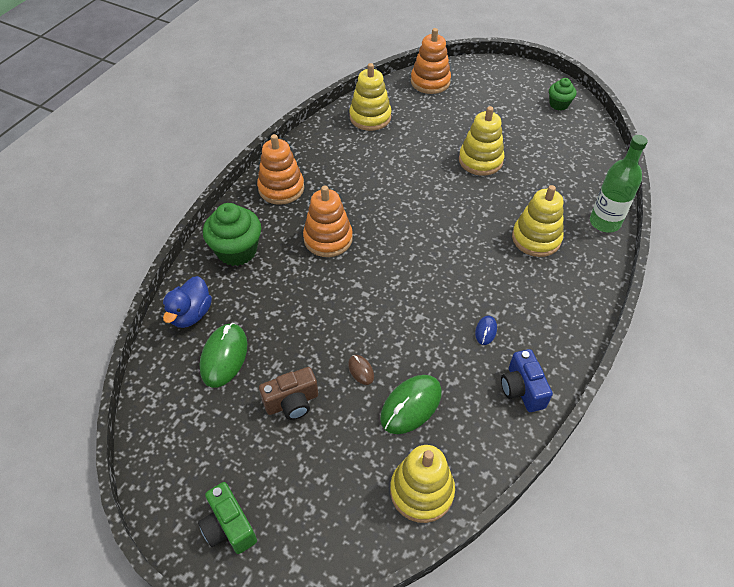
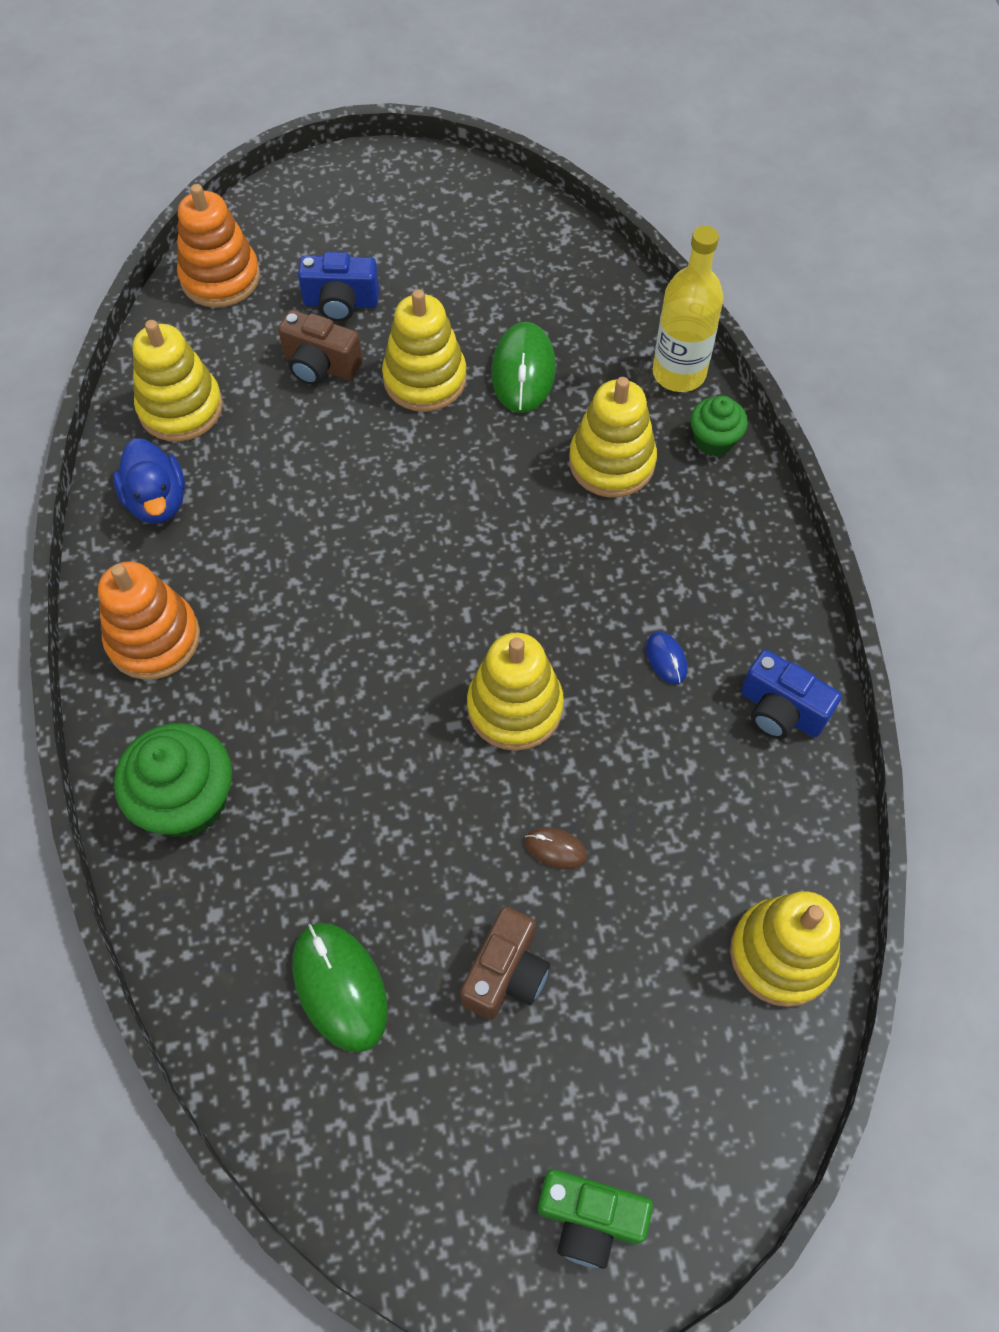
camera: 40 degrees left, 10 degrees up
blue duck [162,276,212,328] -> blue duck moved to [113,438,185,524]
orange stacking toy [303,185,353,257] -> none
green mouse [380,375,442,434] -> green mouse moved to [491,322,556,413]
green cupcake [549,78,577,111] -> green cupcake moved to [690,396,748,457]
green bottle [590,135,648,233] -> yellow bottle [653,225,724,392]
none -> brown camera [278,310,363,385]
none -> blue camera [298,252,379,322]
none -> yellow stacking toy [467,633,564,751]

